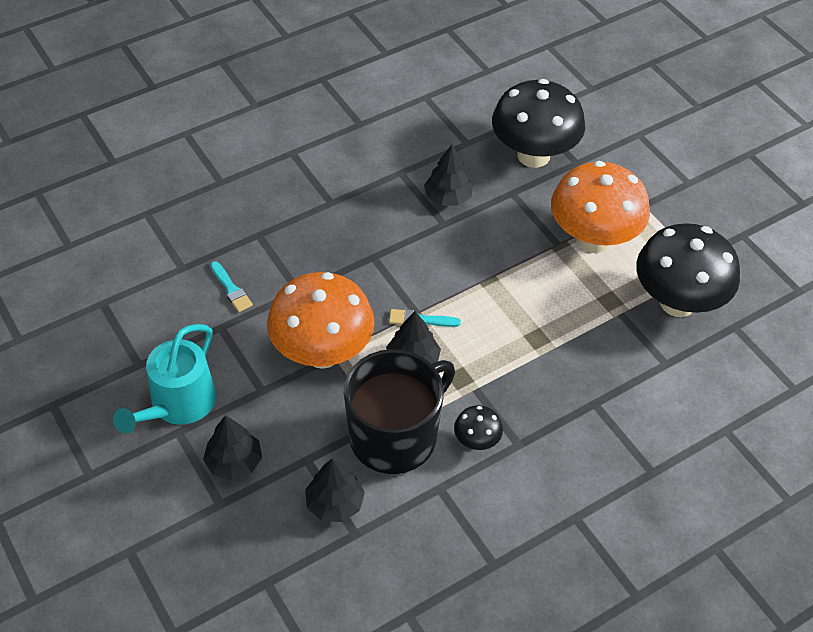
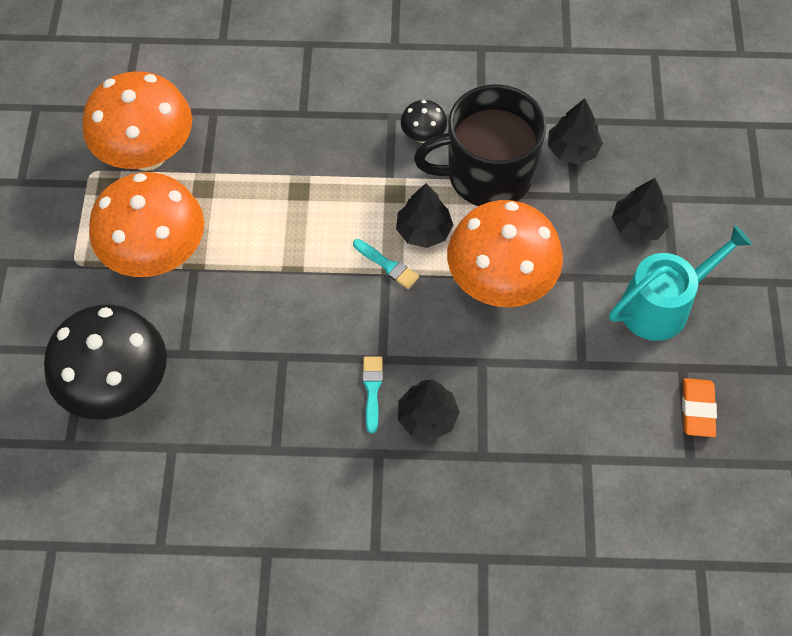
camera: 145 degrees left, 10 degrees up
turquoise brush [210,261,253,312] -> turquoise brush moved to [362,356,383,433]
black tree [424,145,473,206] -> black tree moved to [398,380,460,441]
black mushroom [636,223,740,317] -> orange mushroom [83,72,192,171]
none -> orange eraser [682,378,717,437]

